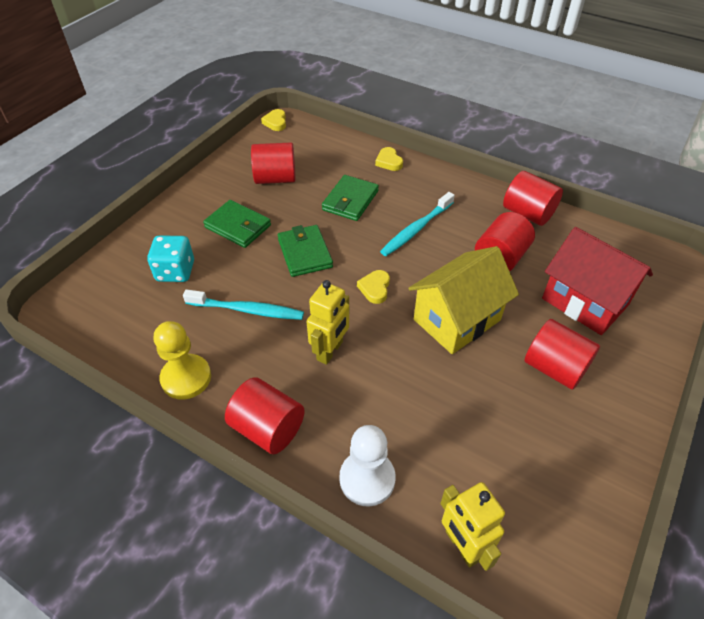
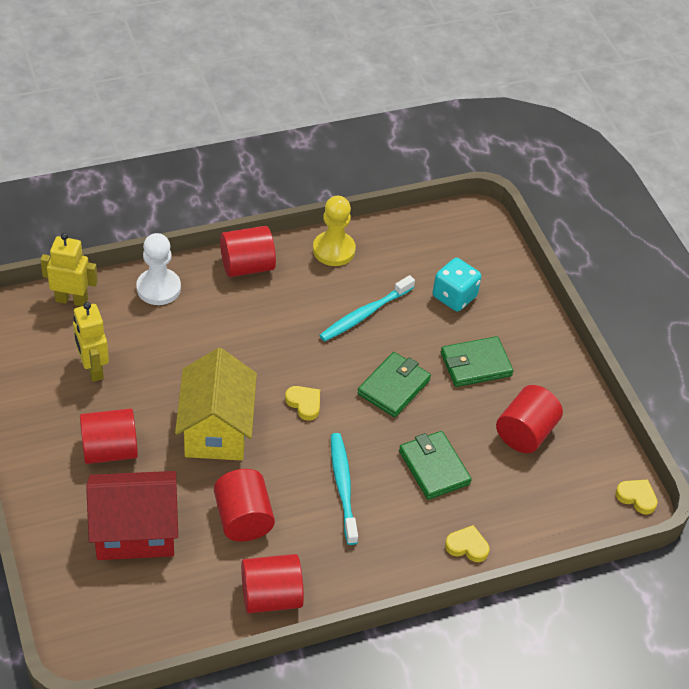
camera: 125 degrees right, 0 degrees up
green wallet [278,225,333,277] -> green wallet turned 75 degrees counterclockwise [357,352,431,417]
yellow robot [307,280,349,365] -> yellow robot moved to [73,302,109,382]

